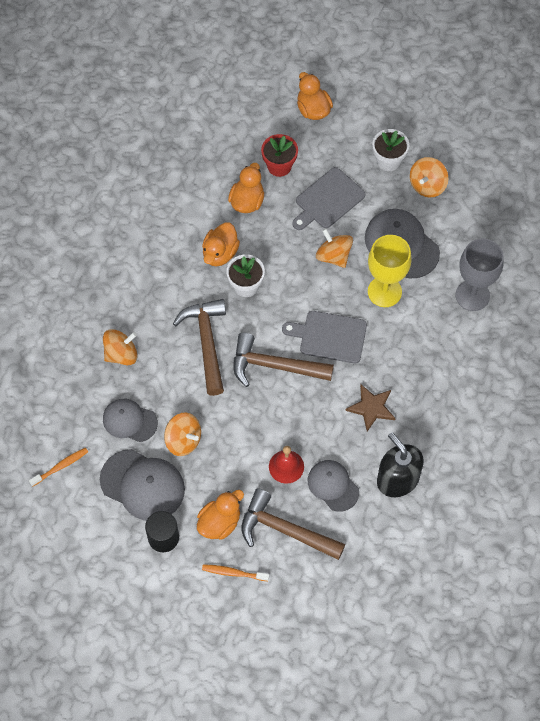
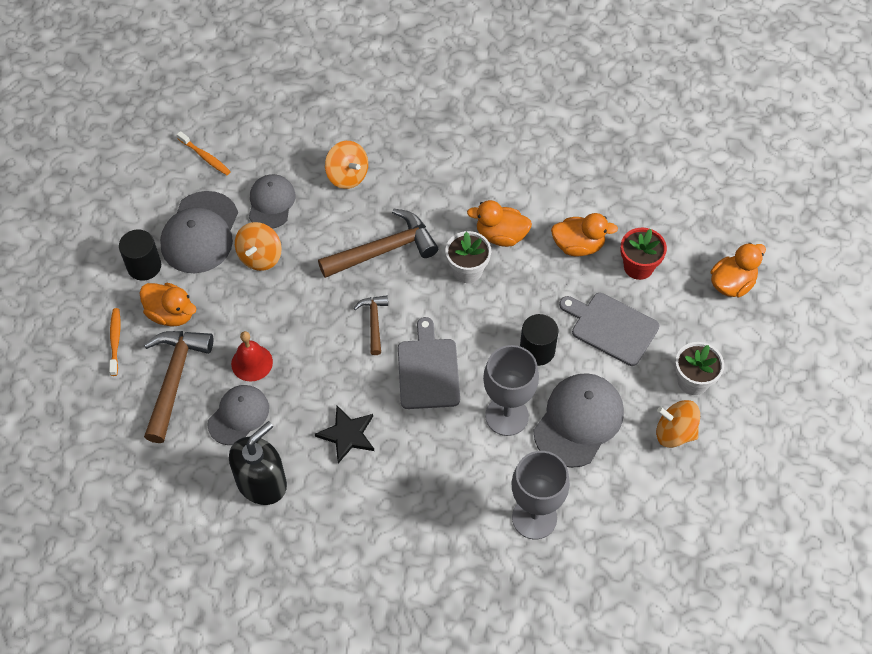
camera: 75 degrees right, 5 degrees down
brown hammer [233,333,334,387] -> brown hammer [353,295,388,355], size x0.54
orange spinning top [316,228,353,268] -> black cylinder [520,314,558,366]
brown star [345,385,396,431] -> black star [315,406,374,463]
yellow goblet [368,235,412,307] -> grey goblet [483,345,539,436]

